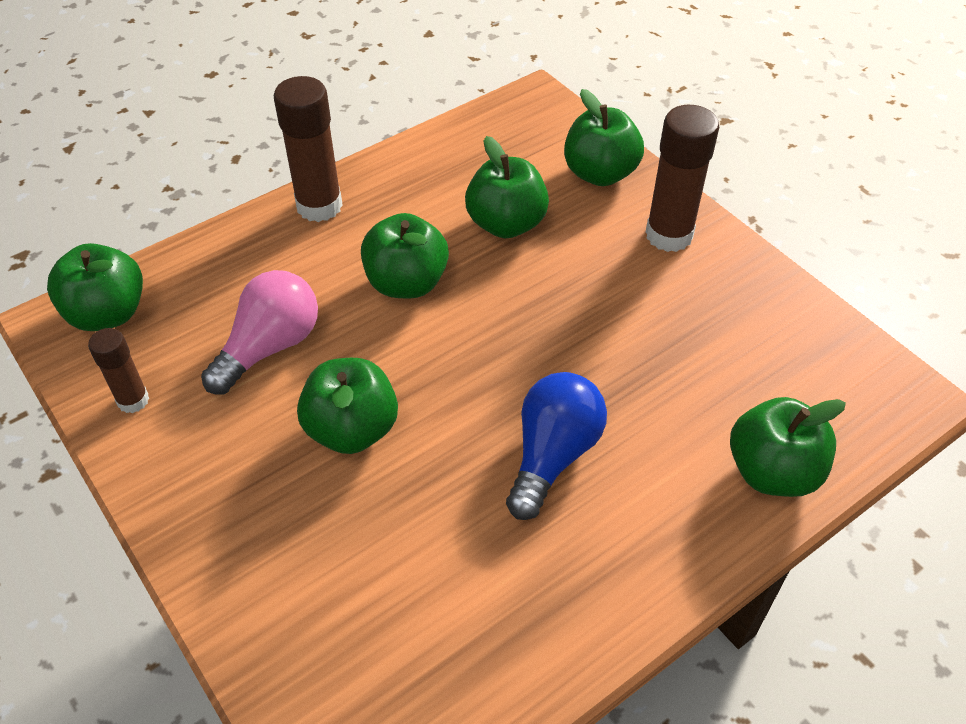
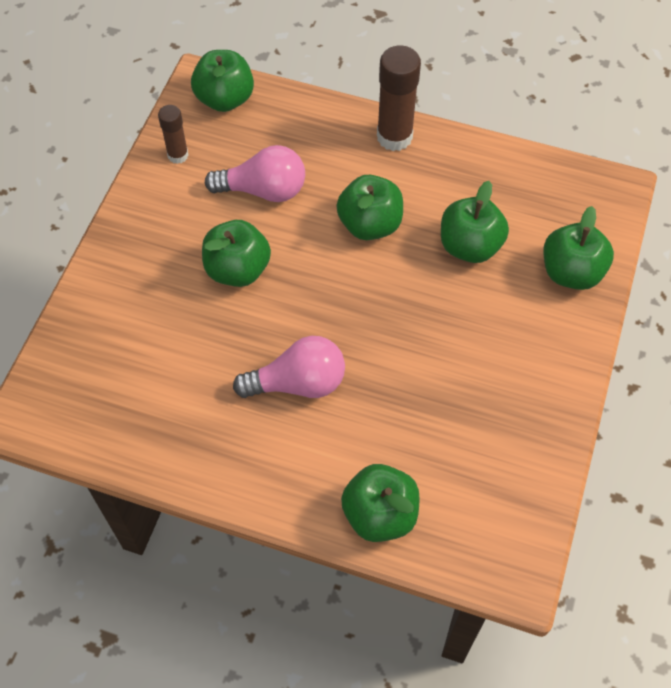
camera: 55 degrees right, 10 degrees up
blue light bulb [506,372,607,520] -> pink light bulb [233,336,345,398]
brown glue stick [646,105,719,252] -> none

